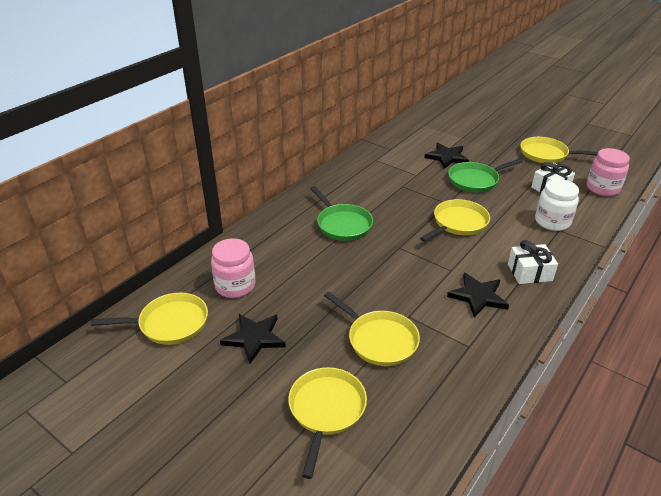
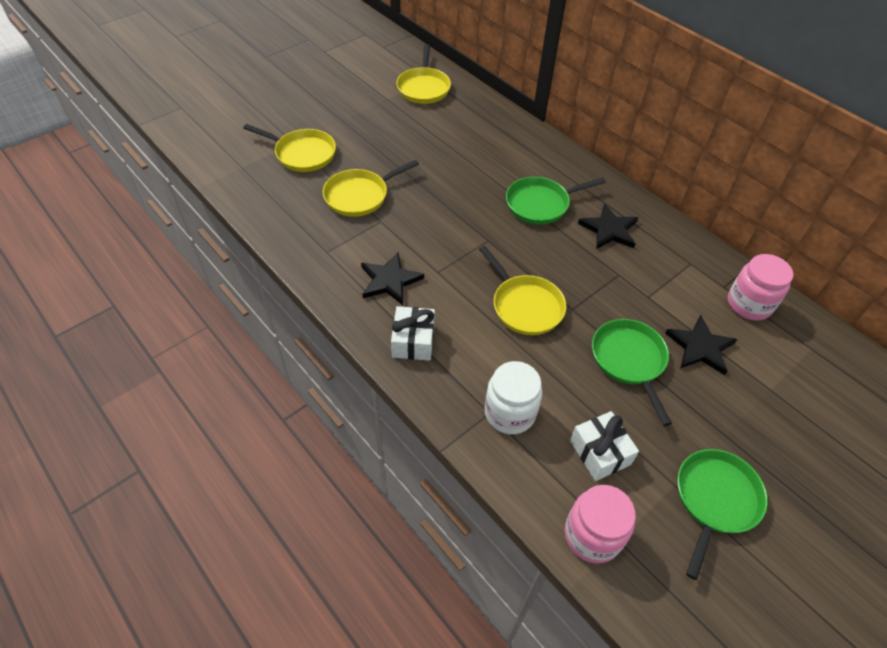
camera: 100 degrees right, 15 degrees up
pink jar [211,238,256,298] -> pink jar moved to [728,254,793,320]
black star [220,314,286,364] -> black star moved to [578,203,638,249]
yellow pan [520,137,598,163] -> green pan [677,449,768,580]

